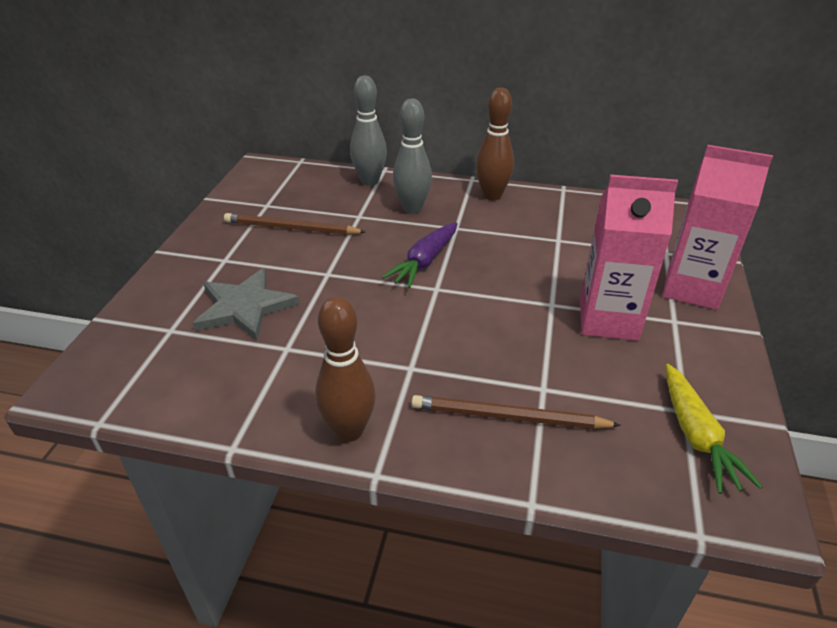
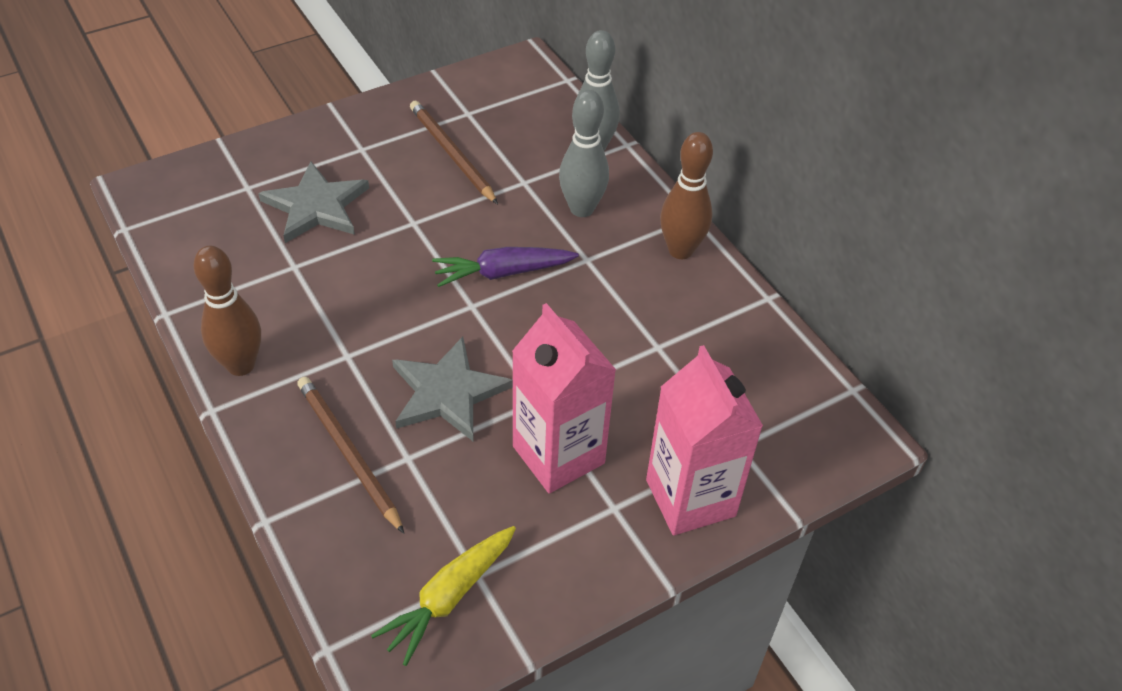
camera: 45 degrees right, 10 degrees up
none -> grey star [392,337,513,441]

